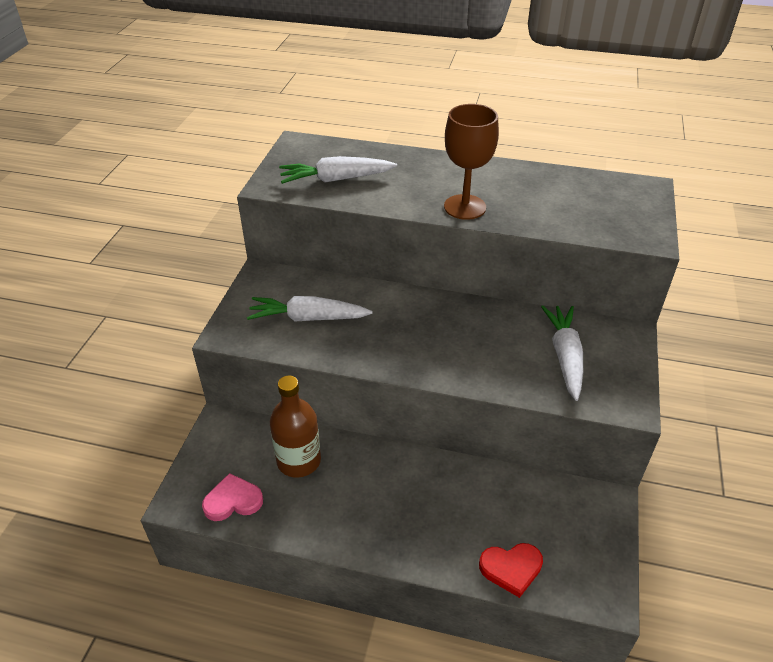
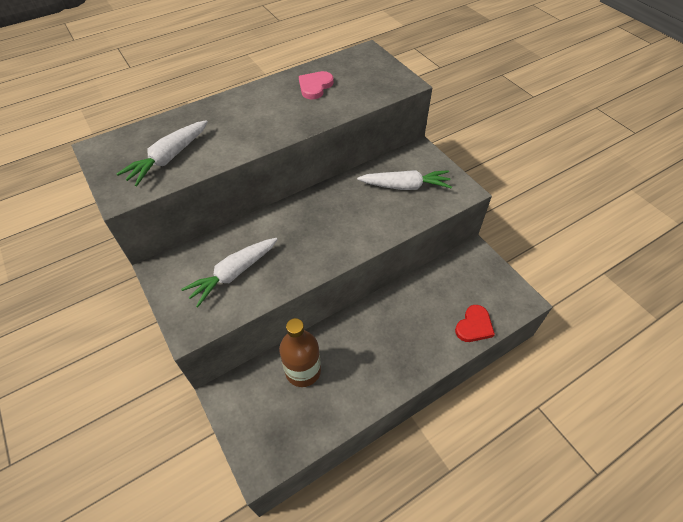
camera: 45 degrees left, 10 degrees up
pink heart [202,473,263,521] -> pink heart moved to [299,71,334,99]
brown goblet [444,104,499,220] -> none
white carrot [541,306,583,401] -> white carrot turned 135 degrees clockwise [357,170,452,190]

